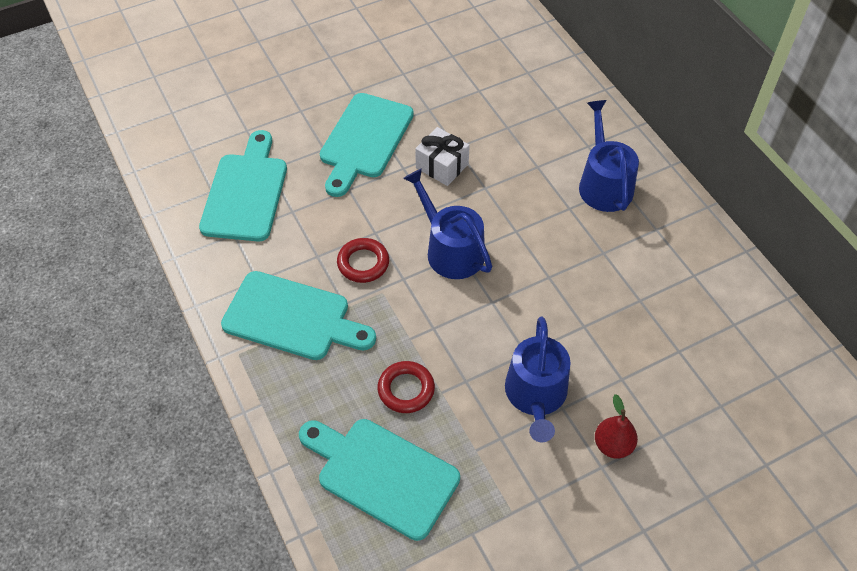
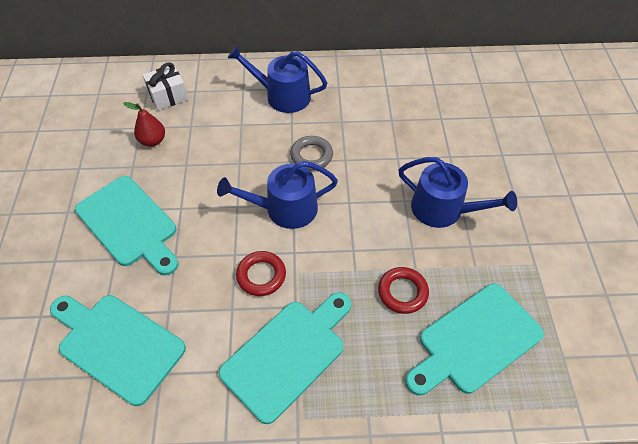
camera: 65 degrees left, 0 degrees up
white gift [415,127,470,186] -> white gift moved to [143,62,188,111]
red pear [595,394,638,459] -> red pear moved to [123,102,165,147]
none -> grey ring [290,136,333,170]

